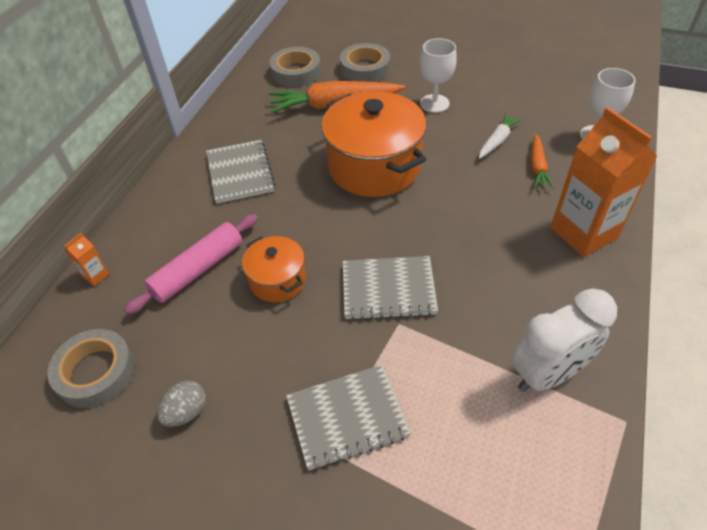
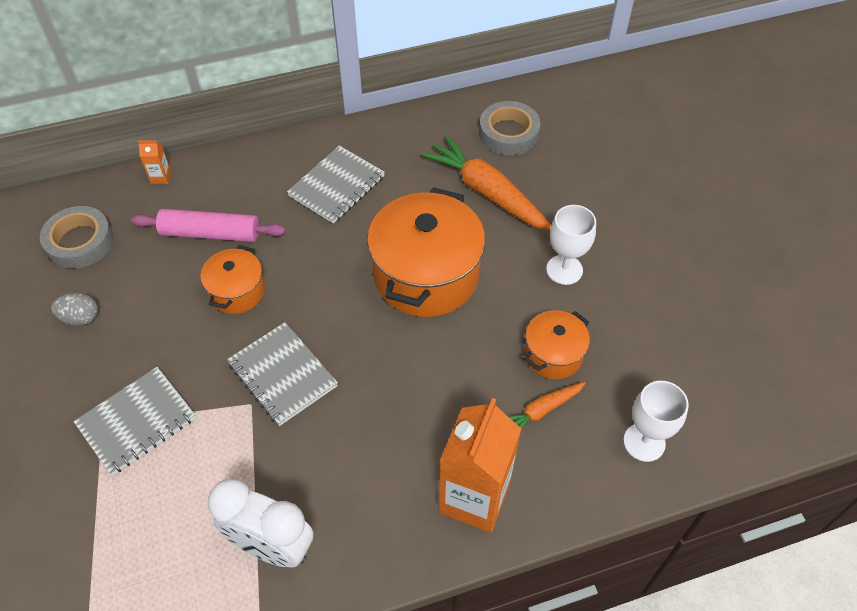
camera: 50 degrees right, 5 degrees up
grey notebook [286,364,411,470] -> grey notebook turned 75 degrees counterclockwise [73,367,196,475]
grey tape [340,43,390,82] -> none
white carrot [479,113,522,159] -> orange pot [524,310,590,379]

